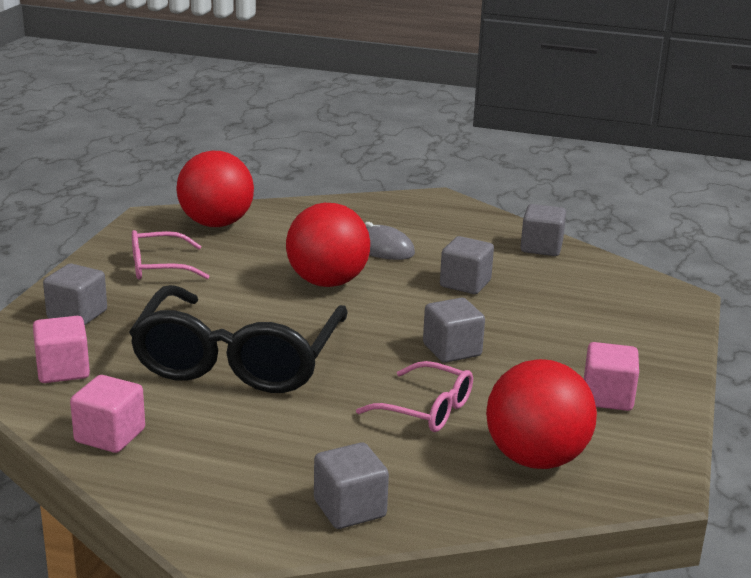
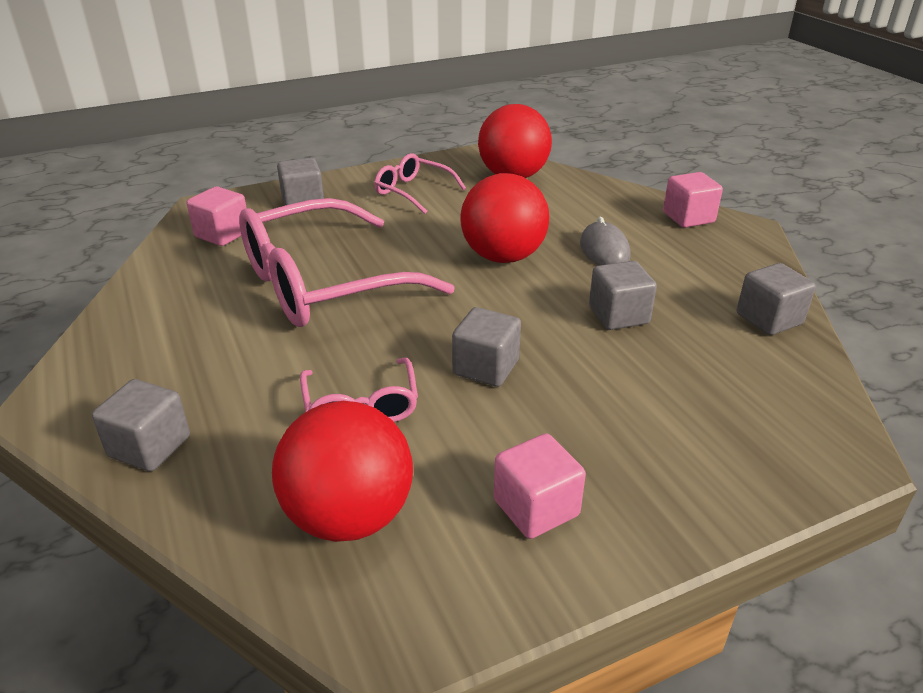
camera: 50 degrees right, 10 degrees up
pink cube [70,375,145,453] -> pink cube moved to [663,172,723,228]
black glasses [129,285,348,393] -> pink glasses [239,198,455,327]

